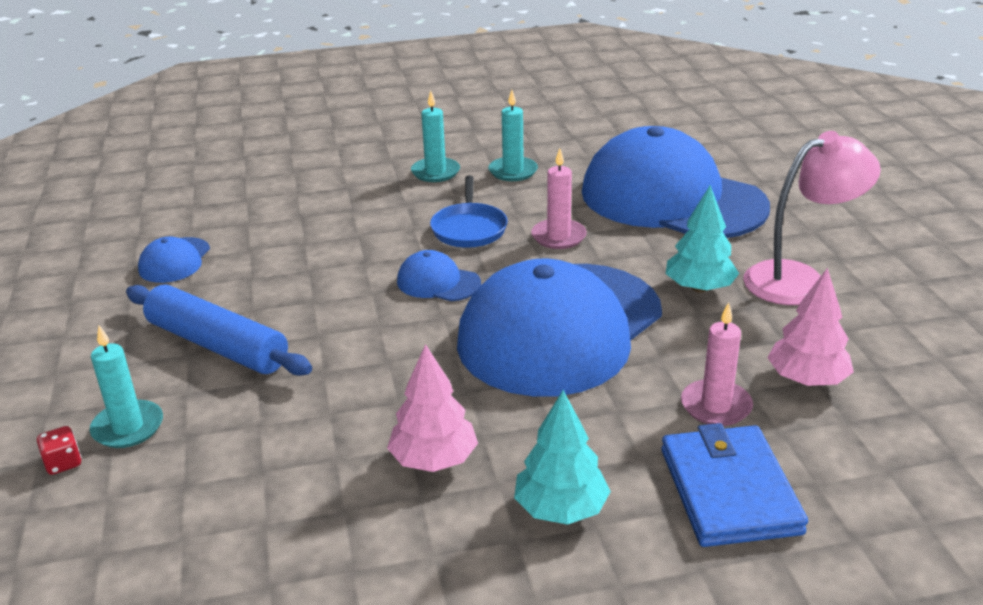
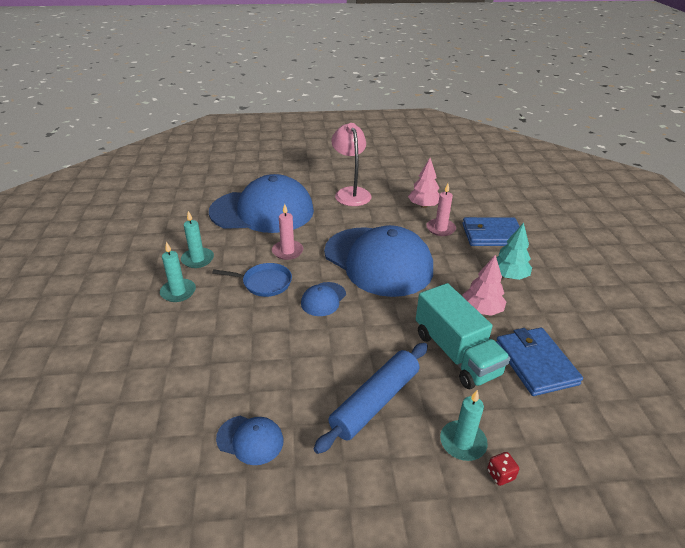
camera: 85 degrees left, 5 degrees up
blue cap [582,126,770,238] -> blue cap turned 135 degrees counterclockwise [209,174,314,233]
turquoise tree [666,185,739,293] -> none
none -> turquoise truck [416,283,510,389]
none -> blue wallet [496,327,583,396]

